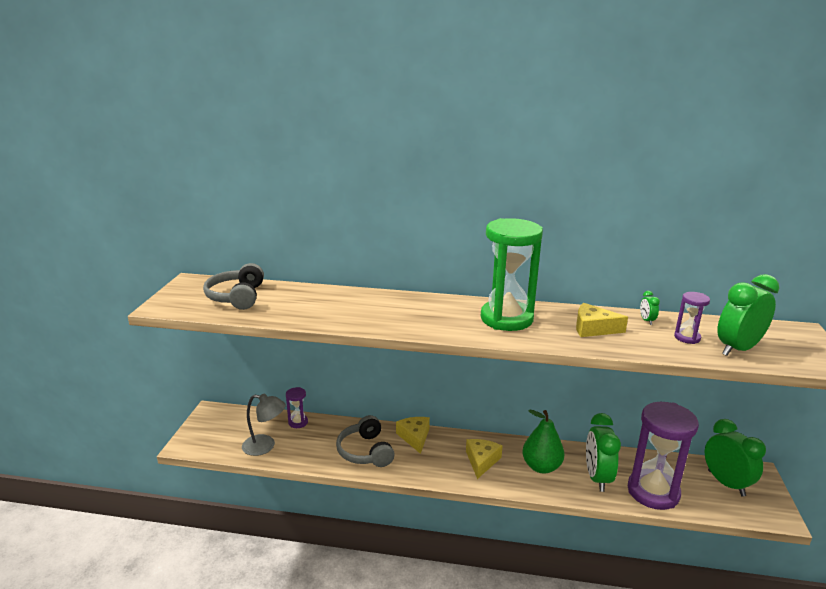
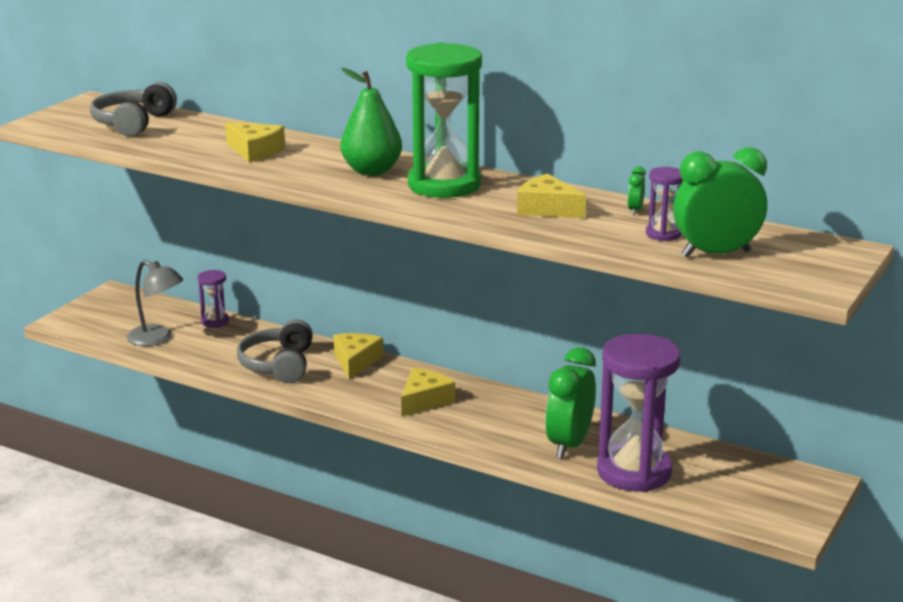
camera: 20 degrees right, 0 degrees up
green pear [522,410,565,473] -> green pear moved to [340,68,402,176]
green clock [705,419,766,497] -> none
none -> yellow cheese [225,122,285,162]

